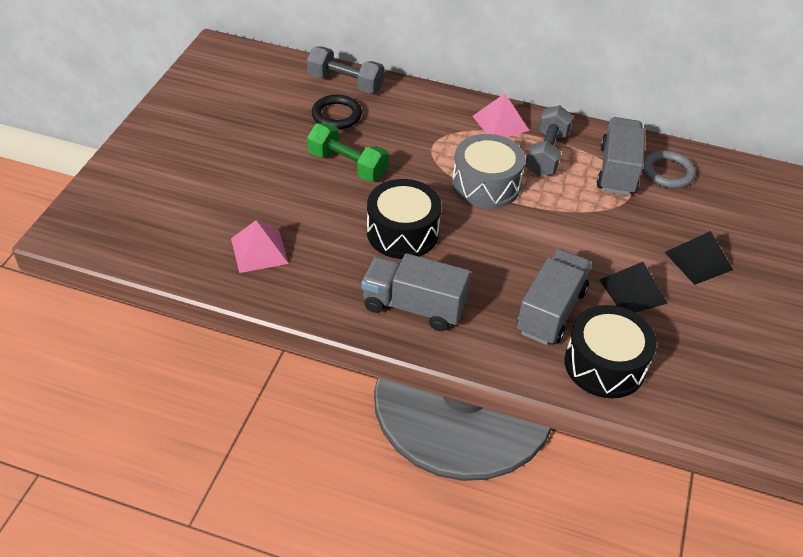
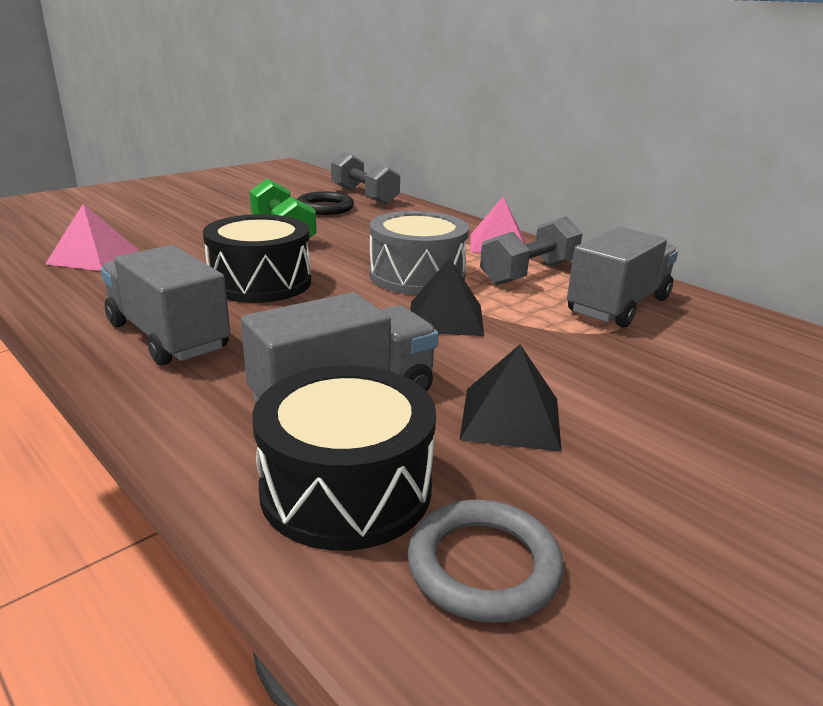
camera: 30 degrees right, 20 degrees down
grey ring [643,150,696,188] -> grey ring moved to [408,499,564,623]
black pyramid [665,231,733,285] -> black pyramid moved to [410,258,484,336]

